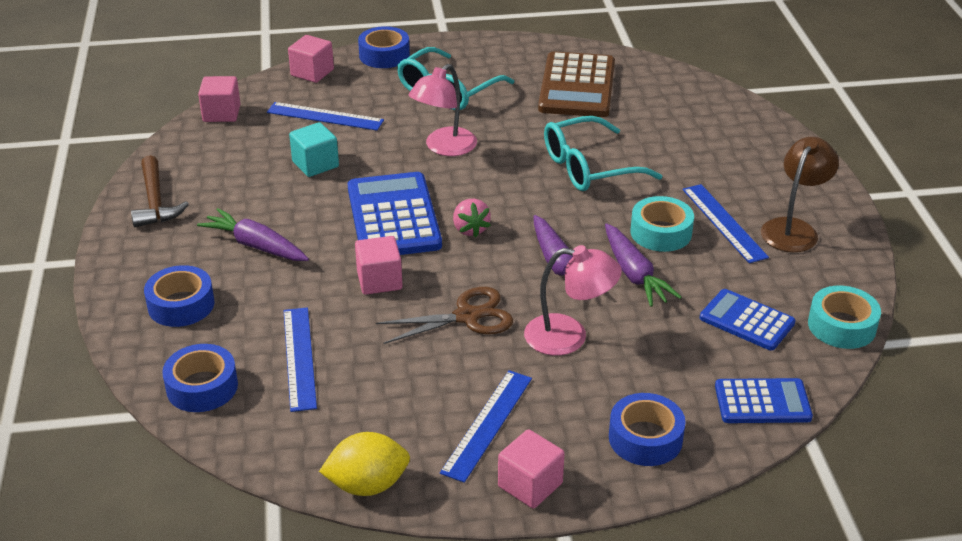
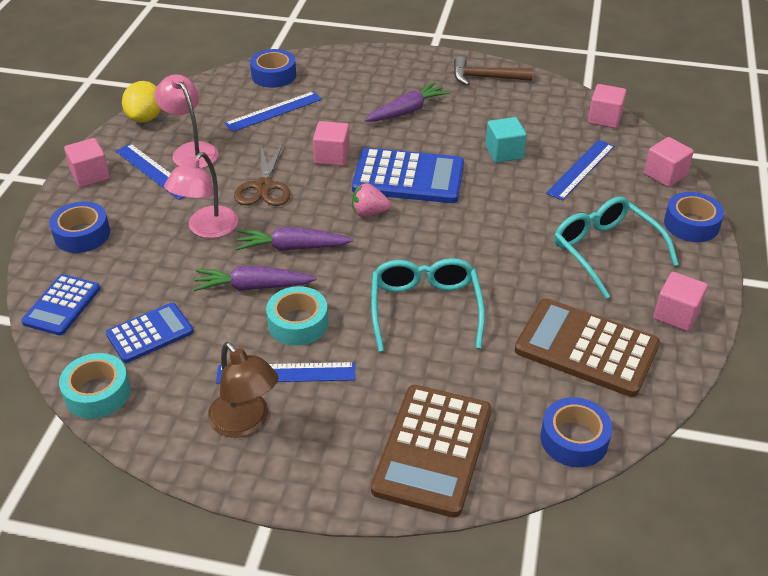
camera: 110 degrees right, 5 degrees up
blue tape [144,265,214,327] -> blue tape moved to [540,397,612,467]
blue ruler [284,307,317,412] -> blue ruler turned 45 degrees counterclockwise [224,91,322,132]
pink lamp [409,64,477,156] -> pink lamp moved to [154,74,219,168]
none -> brown calculator [371,385,491,518]
none -> pink cube [654,272,708,331]

